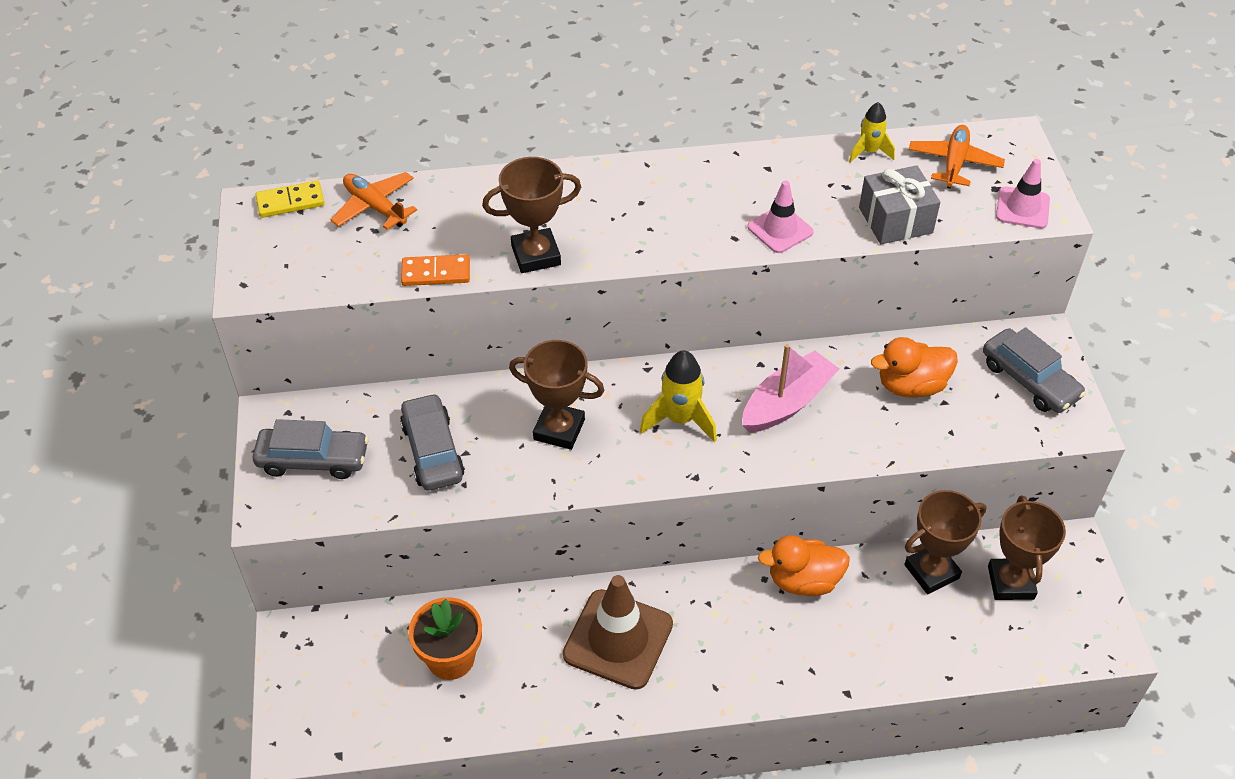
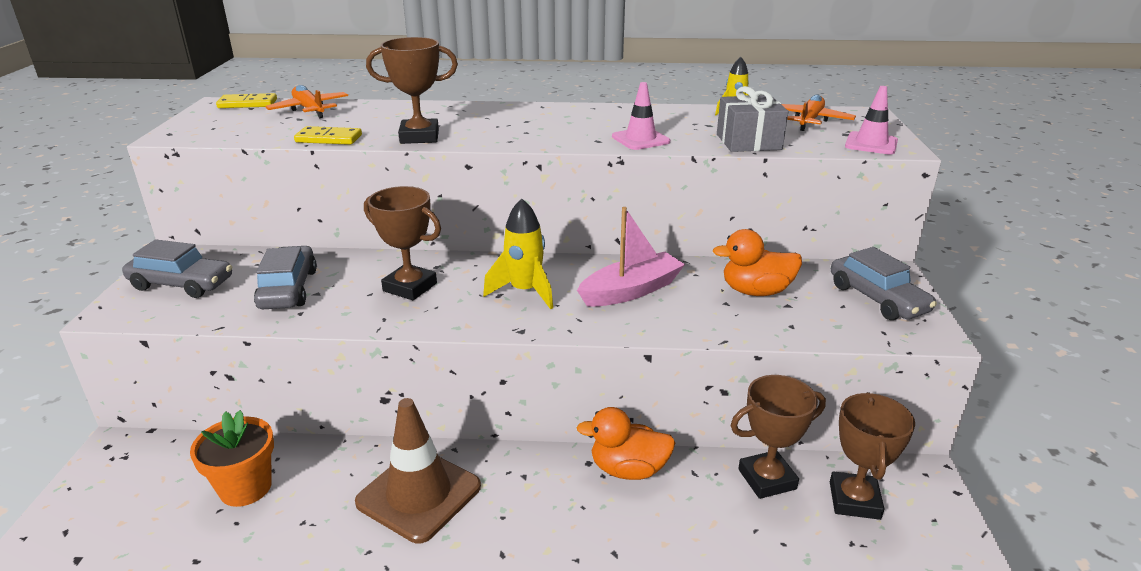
camera: 10 degrees right, 20 degrees down
orange domino [401,254,470,286] -> yellow domino [294,126,362,145]

